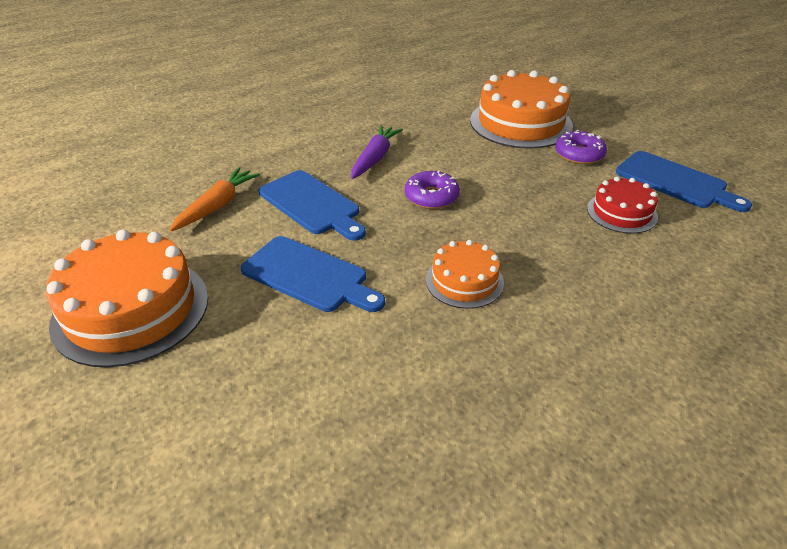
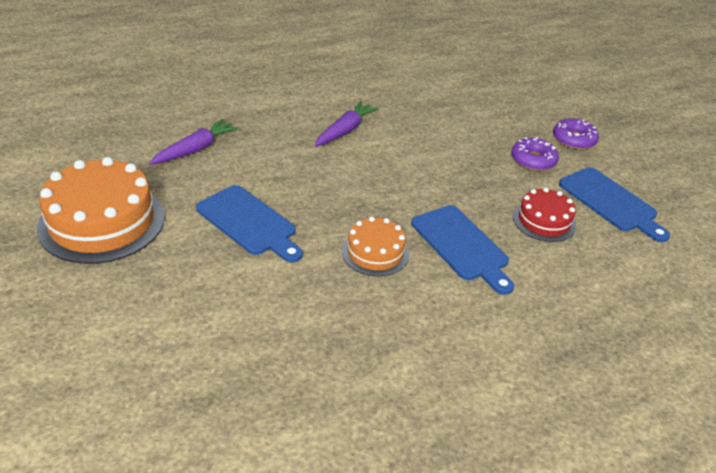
camera: 10 degrees right, 0 degrees up
orange carrot [170,167,260,231] -> purple carrot [149,119,239,165]
blue cutting board [259,170,366,241] -> blue cutting board moved to [411,205,514,295]
purple donut [405,170,460,209] -> purple donut moved to [553,119,599,150]
orange cake [470,70,573,149] -> none

